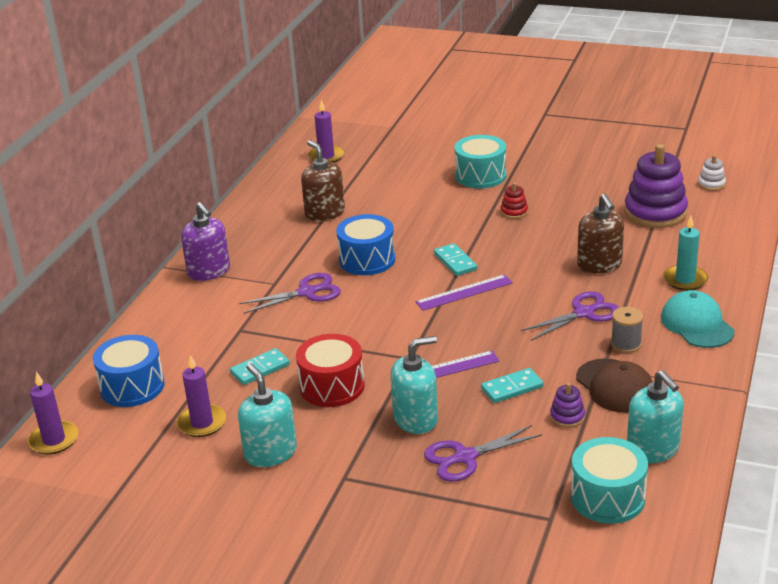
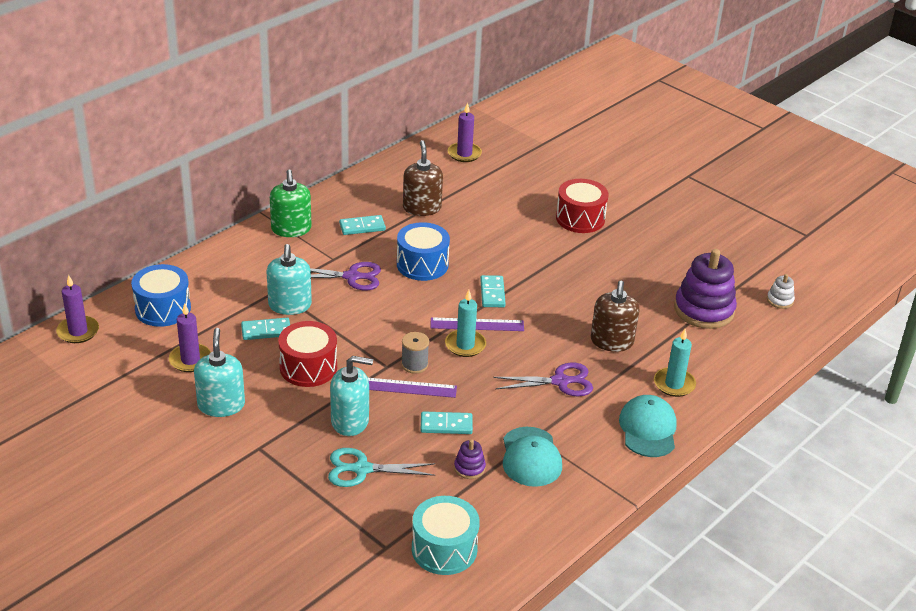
camera: 20 degrees right, 5 degrees up
purple soap dispenser [181,202,230,281] -> green soap dispenser [270,170,311,237]
purple scissors [424,425,542,482] -> turquoise scissors [328,448,435,487]
turquoise drum [455,135,506,189] -> red drum [556,179,608,233]
red stacking toy [501,182,528,219] -> none
brown cap [576,358,653,413] -> turquoise cap [503,427,562,487]
grey spool [611,307,643,353] -> grey spool moved to [401,332,429,374]
turquoise soap dispenser [627,370,684,464] -> turquoise soap dispenser moved to [266,244,312,315]
none -> turquoise domino [339,215,386,235]
none -> turquoise candle [445,290,486,357]

